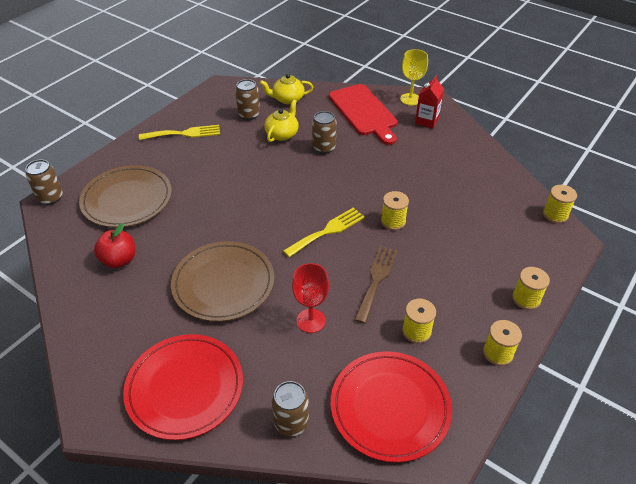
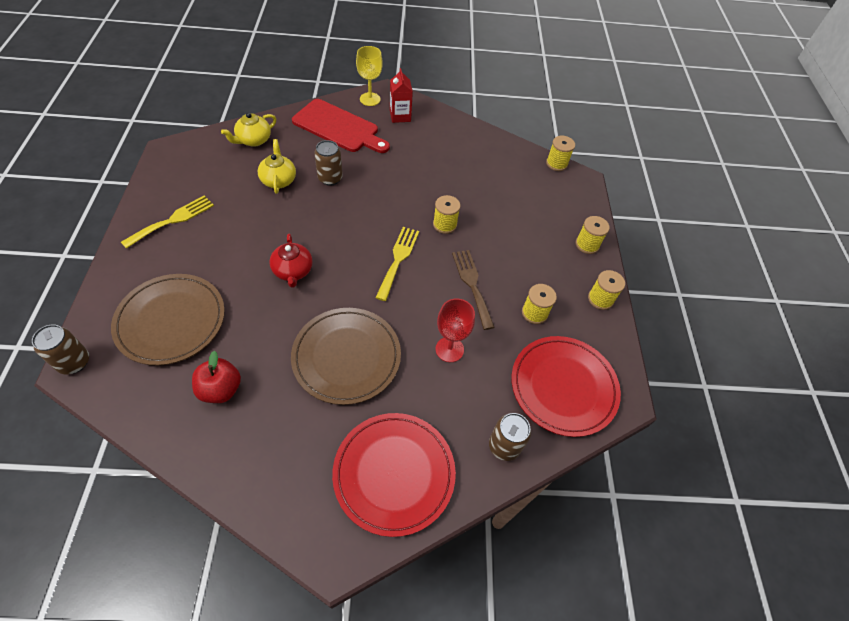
camera: 40 degrees left, 10 degrees up
brown can [235,79,260,120] -> none
none -> red teapot [269,234,313,288]

